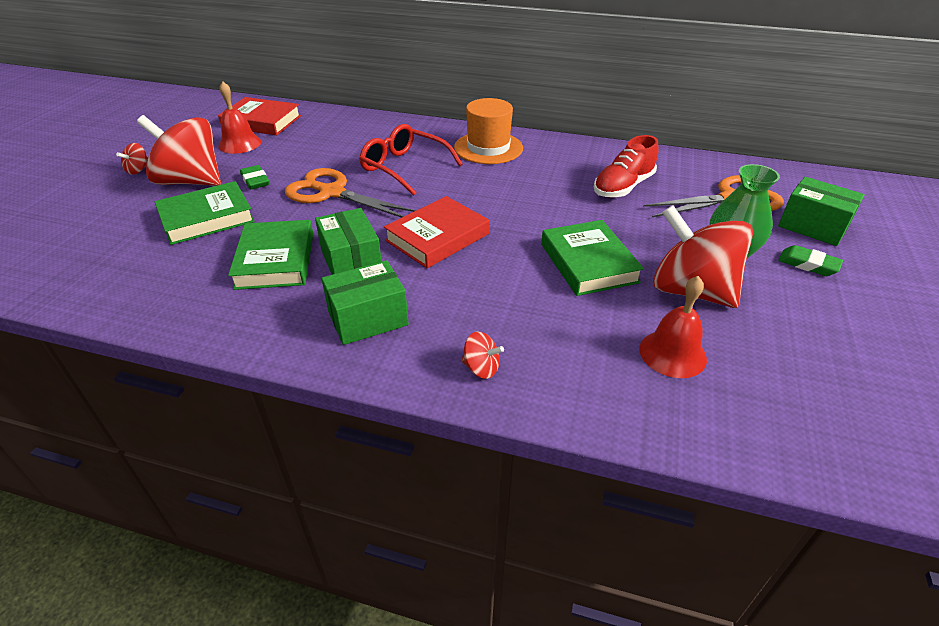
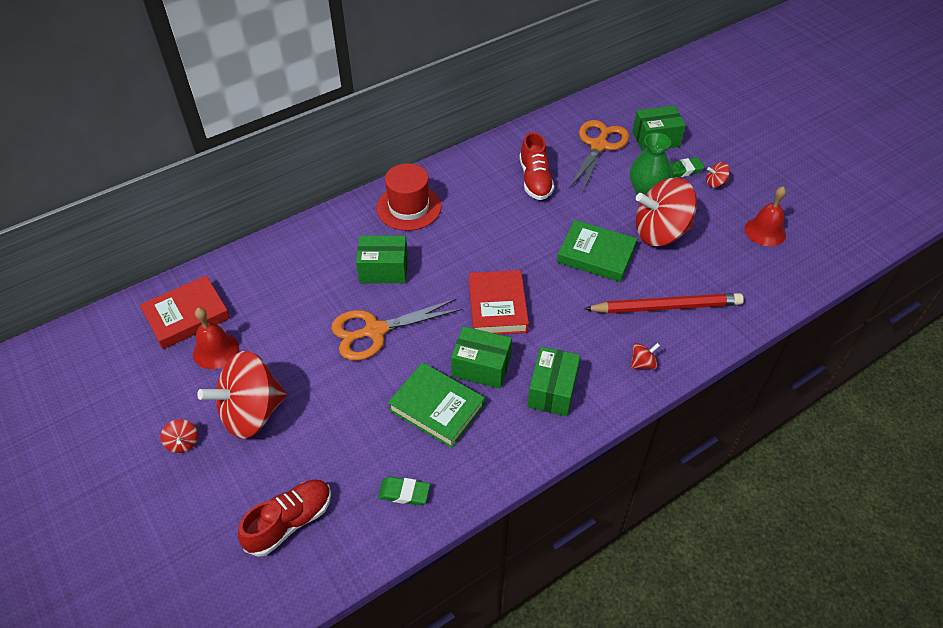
camera: 50 degrees left, 10 degrees up
green book [155,181,255,245] -> none
green eraser [240,165,269,190] -> green eraser moved to [378,477,430,505]
red glasses [359,124,463,196] -> green box [356,235,408,283]
orange hat [454,98,523,164] -> red hat [376,163,441,231]
red bell [639,276,707,378] -> red bell moved to [745,186,786,246]
none -> red shoe [238,479,331,557]
none -> red pencil [584,293,744,314]
none -> red spinning top [706,162,730,188]

